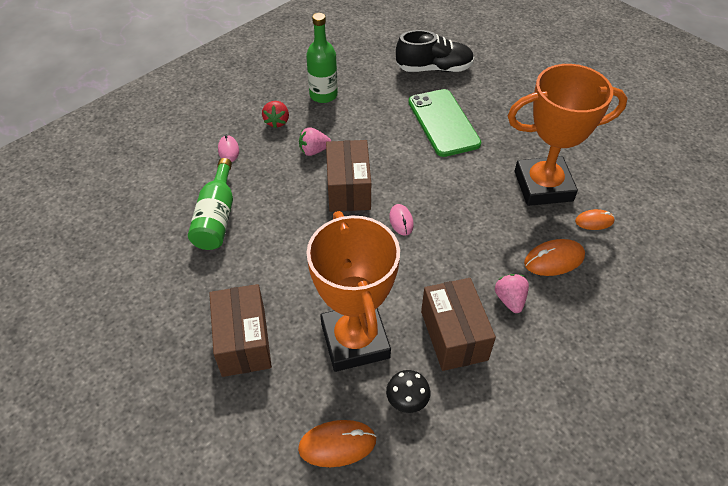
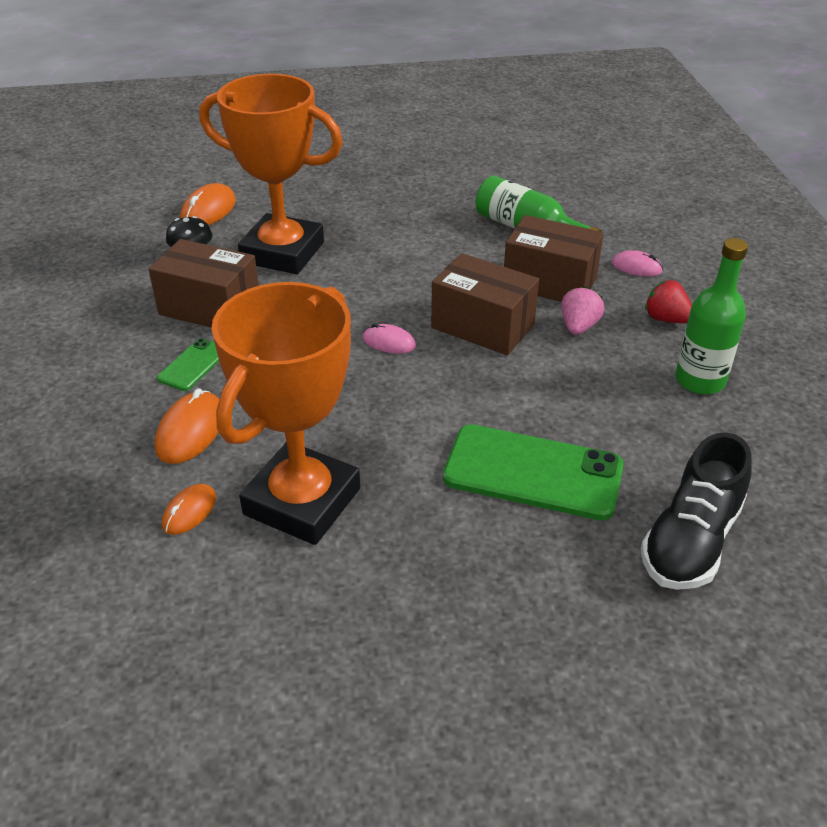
camera: 125 degrees right, 10 degrees down
brown box [209,284,272,377] -> brown box moved to [504,215,604,302]
pink strawberry [495,274,529,313] -> green phone [157,338,219,391]

